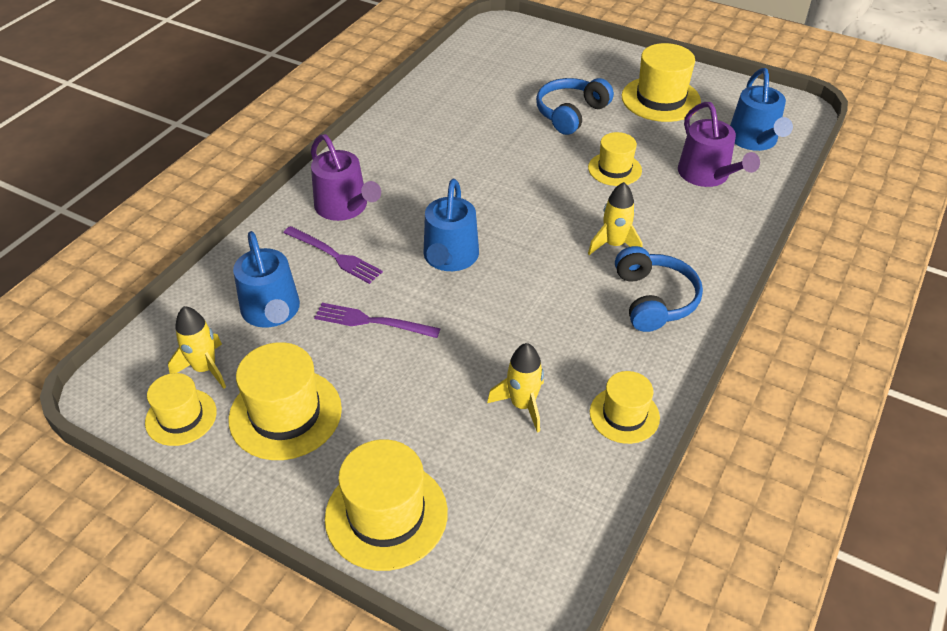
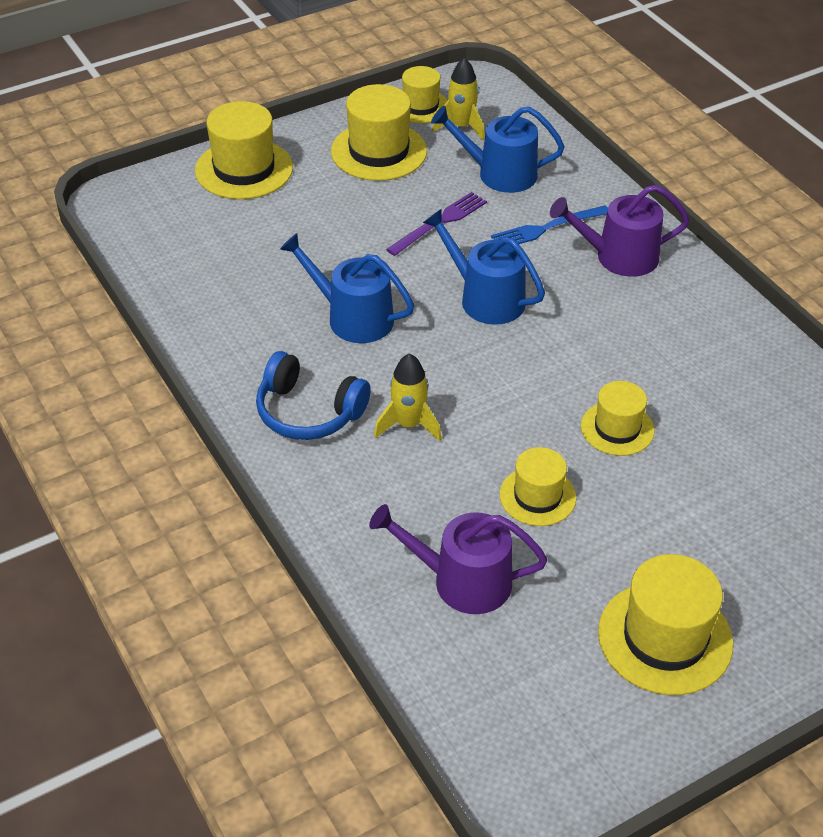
camera: 120 degrees right, 0 degrees up
purple fork [283,226,383,284] -> blue fork [491,205,608,244]
yellow rocket [487,343,544,433] -> none
blue headphones [536,78,614,135] -> none
yellow hat [590,371,660,444] -> yellow hat moved to [581,381,655,456]
blue watering can [730,68,793,151] -> blue watering can moved to [280,233,414,343]

